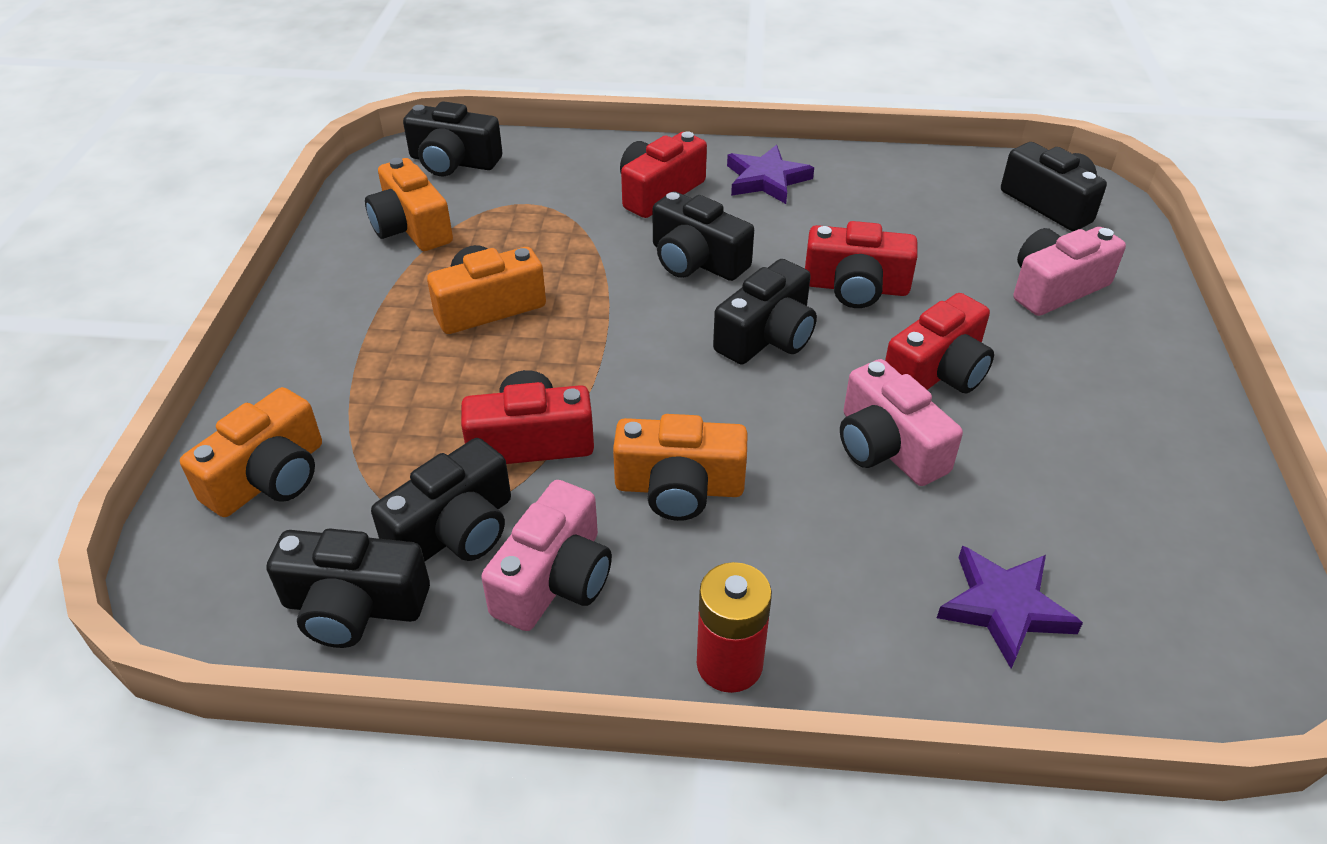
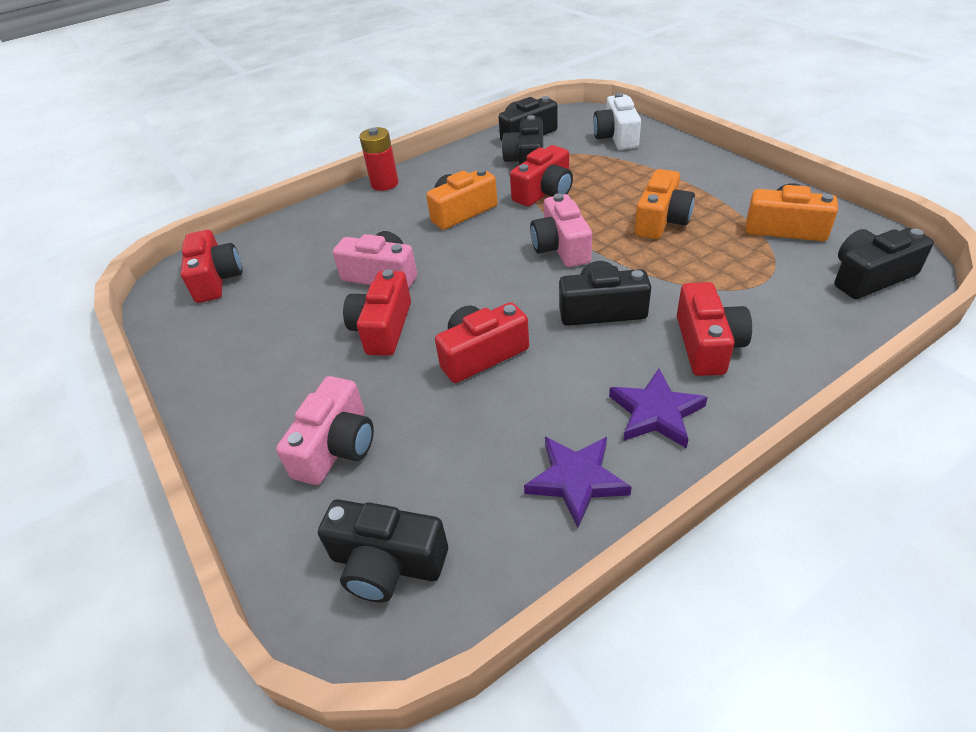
camera: 145 degrees right, 0 degrees up
orange camera [180,387,322,517] -> white camera [593,93,641,150]
pink camera [481,480,612,631] -> pink camera moved to [530,193,592,267]
black camera [713,259,817,365] -> none
purple star [937,546,1083,669] -> purple star moved to [524,437,632,528]
none -> red camera [181,230,243,303]

